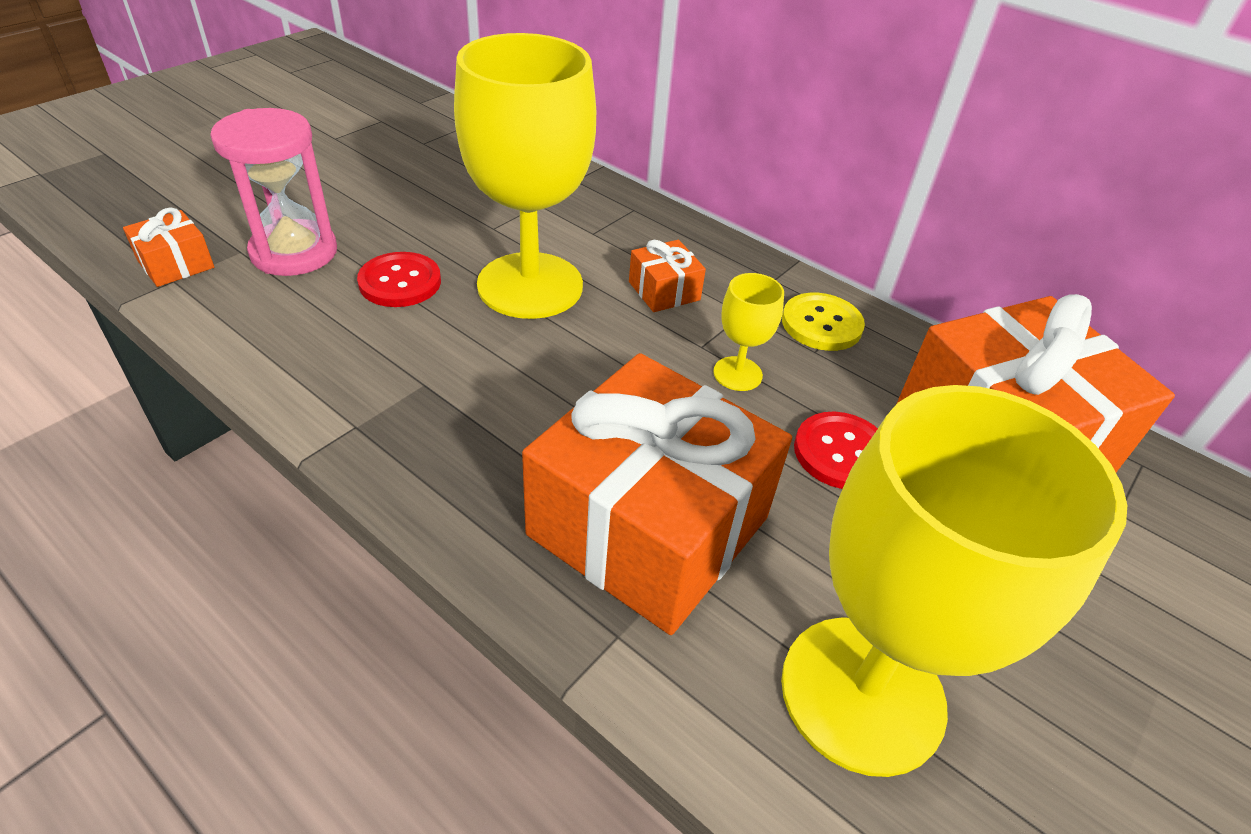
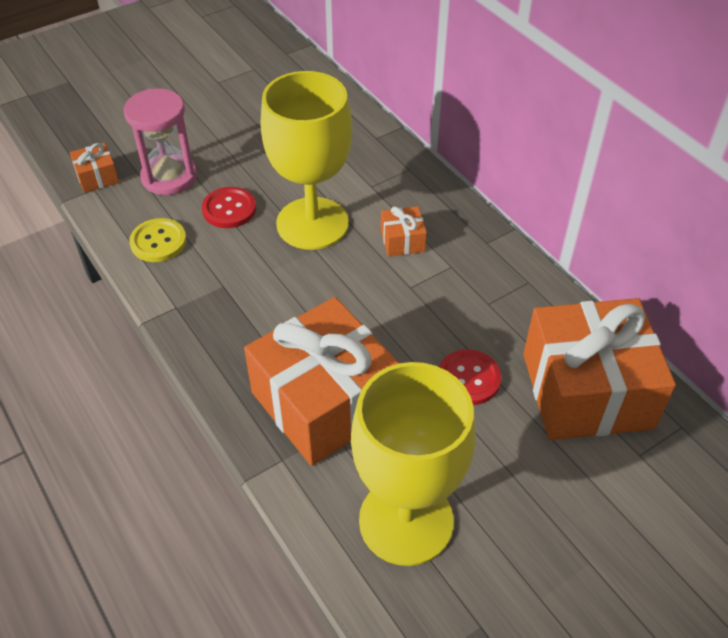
camera: 20 degrees right, 5 degrees up
yellow goblet [713,273,784,391] -> none
yellow button [782,293,865,351] -> yellow button moved to [129,218,187,262]

